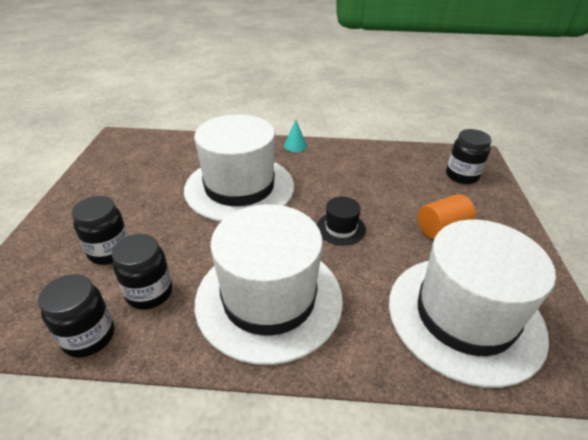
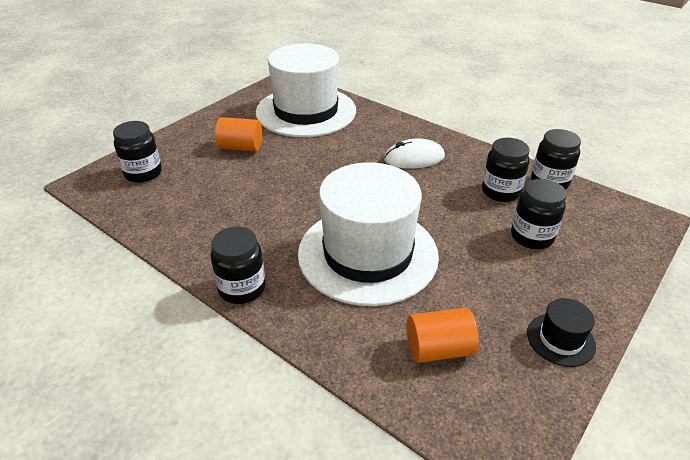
camera: 145 degrees left, 0 degrees up
white hat [195,204,343,365] -> white mouse [384,138,445,169]
turquoise cone [284,120,307,152] -> black jar [211,227,266,304]
black hat [317,197,366,245] -> black hat moved to [527,298,596,367]
none -> orange cylinder [407,307,479,363]

